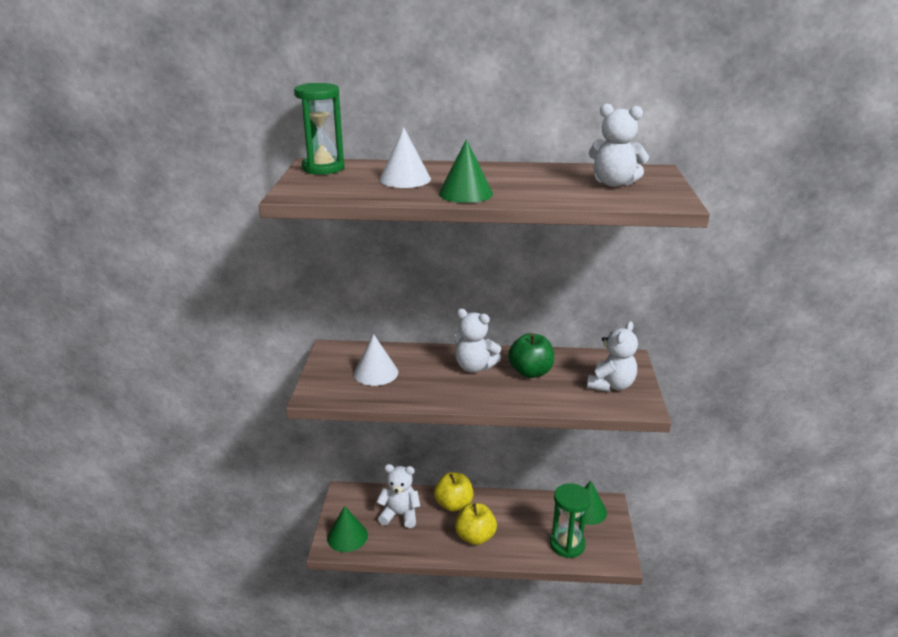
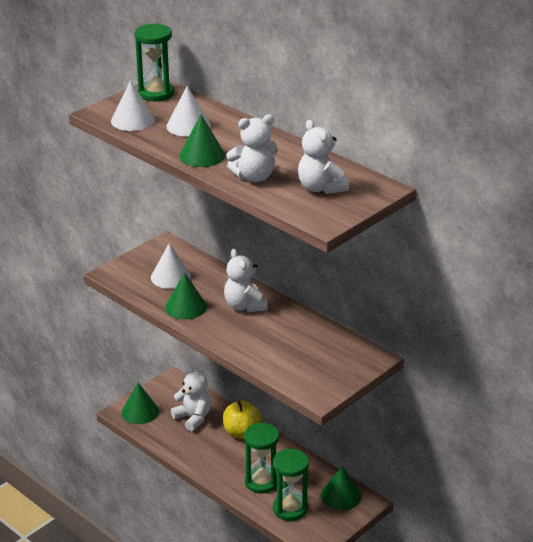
camera: 40 degrees right, 5 degrees up
yellow apple [455,503,497,545] -> none
green apple [508,333,554,378] -> none
white teddy bear [587,321,638,392] -> white teddy bear moved to [226,114,278,182]
none -> white cone [111,80,155,131]
none -> green cone [165,272,207,320]
none -> green hourglass [244,422,279,494]

